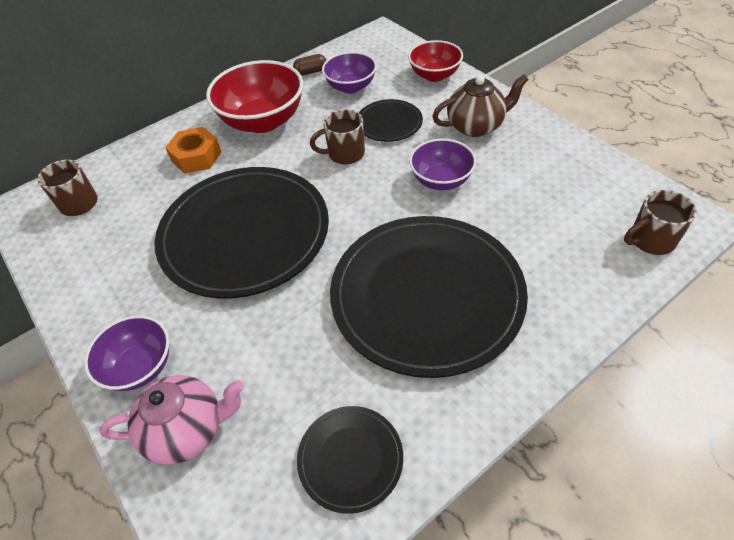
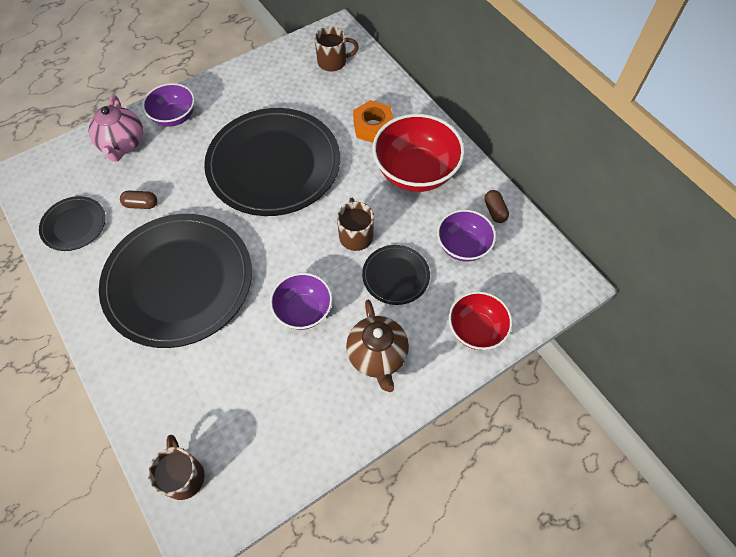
camera: 90 degrees right, 10 degrees up
none -> brown capsule [120,190,157,209]

